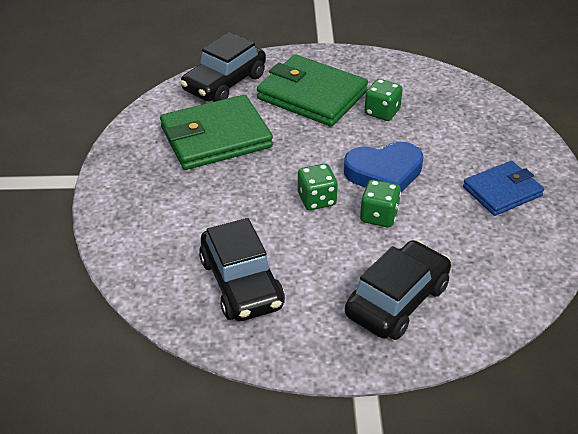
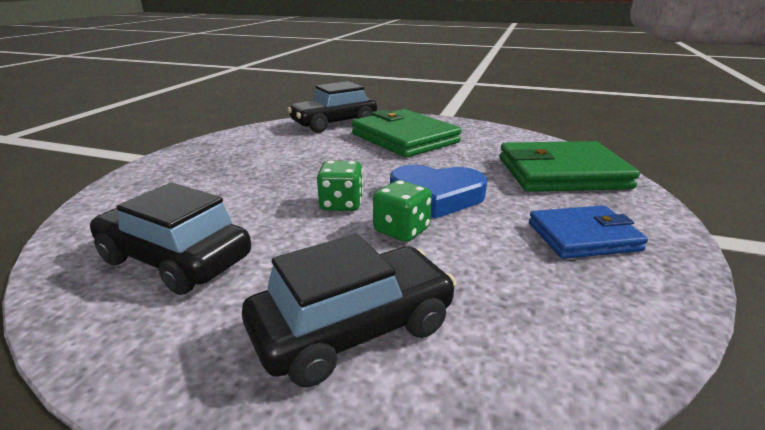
camera: 20 degrees right, 15 degrees down
green wallet [160,95,273,170] -> green wallet moved to [500,141,640,192]
black car [199,218,285,321] -> black car turned 120 degrees clockwise [90,183,251,295]
green dice [364,79,403,121] -> none

